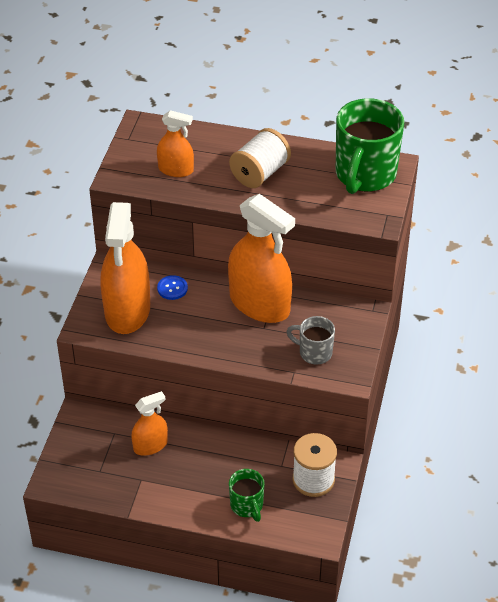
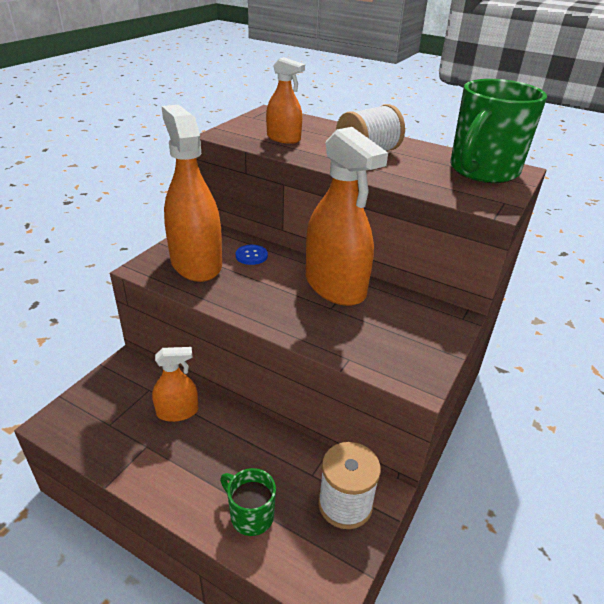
camera: 15 degrees right, 10 degrees down
orange spray bottle [100,202,150,334] -> orange spray bottle turned 135 degrees clockwise [161,105,222,282]
green mug [229,469,265,522] -> green mug turned 135 degrees clockwise [220,468,276,536]
grey mug [286,316,335,365] -> none

